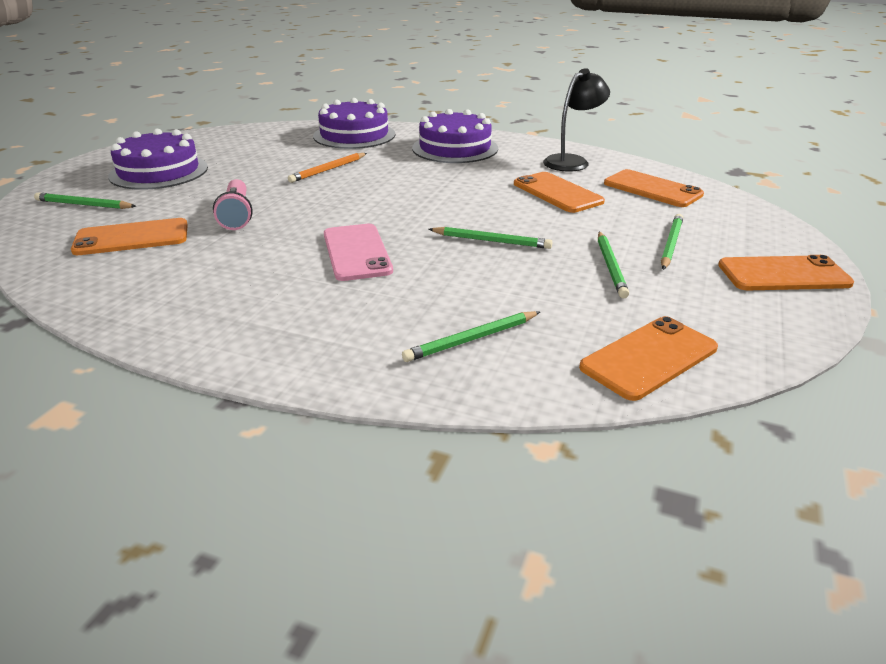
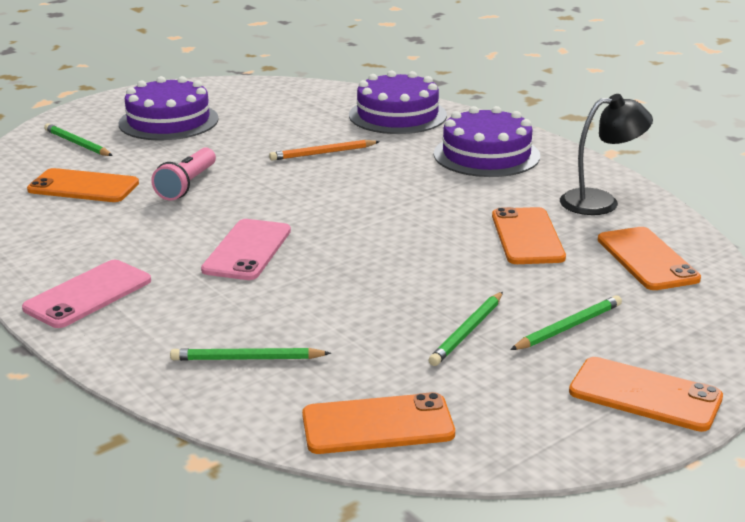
camera: 30 degrees right, 5 degrees down
green pencil [429,227,552,249] -> none
none -> pink phone [22,260,151,328]

